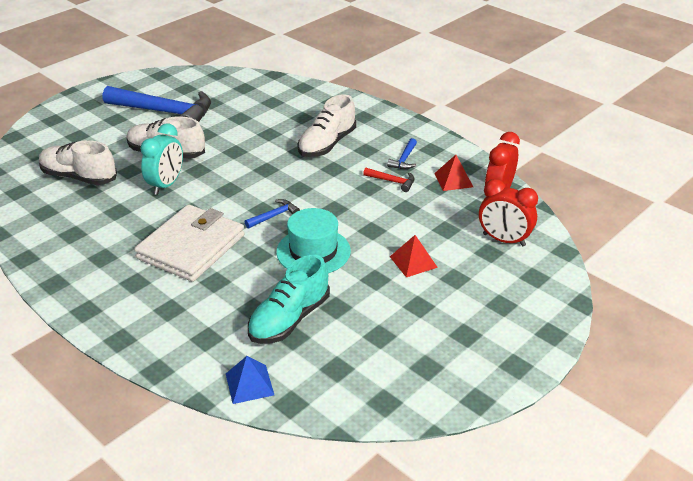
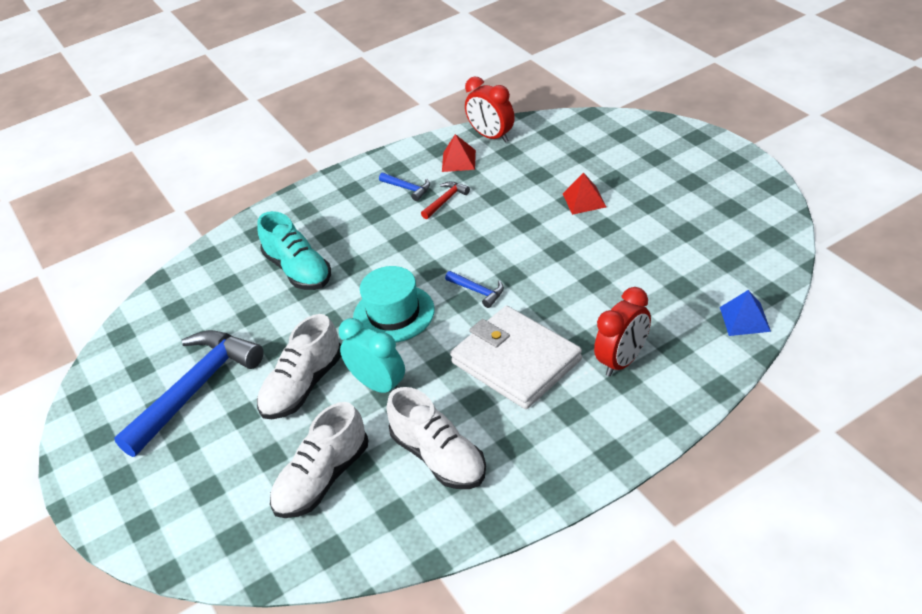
camera: 70 degrees left, 5 degrees up
blue hammer [245,199,300,228] -> blue hammer turned 150 degrees clockwise [445,271,504,308]
turquoise shoe [248,255,330,344] -> turquoise shoe moved to [258,211,331,290]
turquoise hat [276,208,351,273] -> turquoise hat moved to [353,266,435,343]
white shoe [298,94,356,157] -> white shoe moved to [387,387,486,489]
red clock [479,179,538,246] -> red clock moved to [594,287,651,377]

